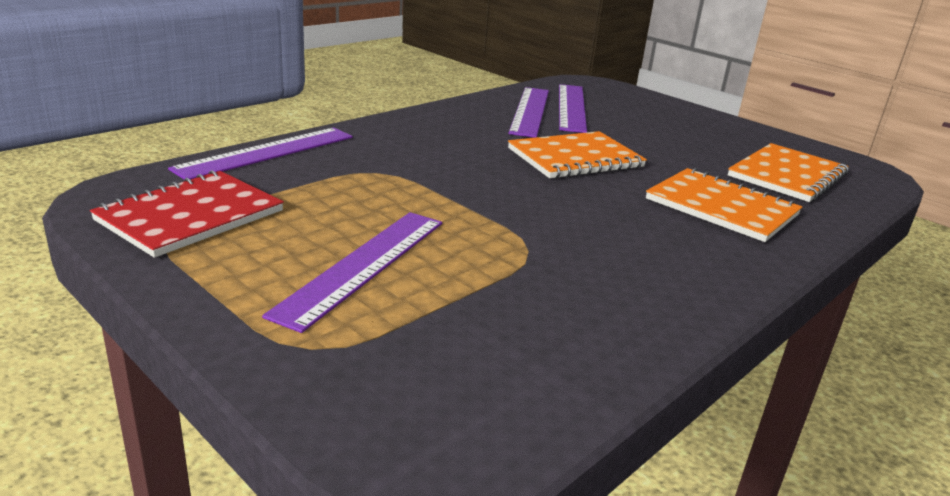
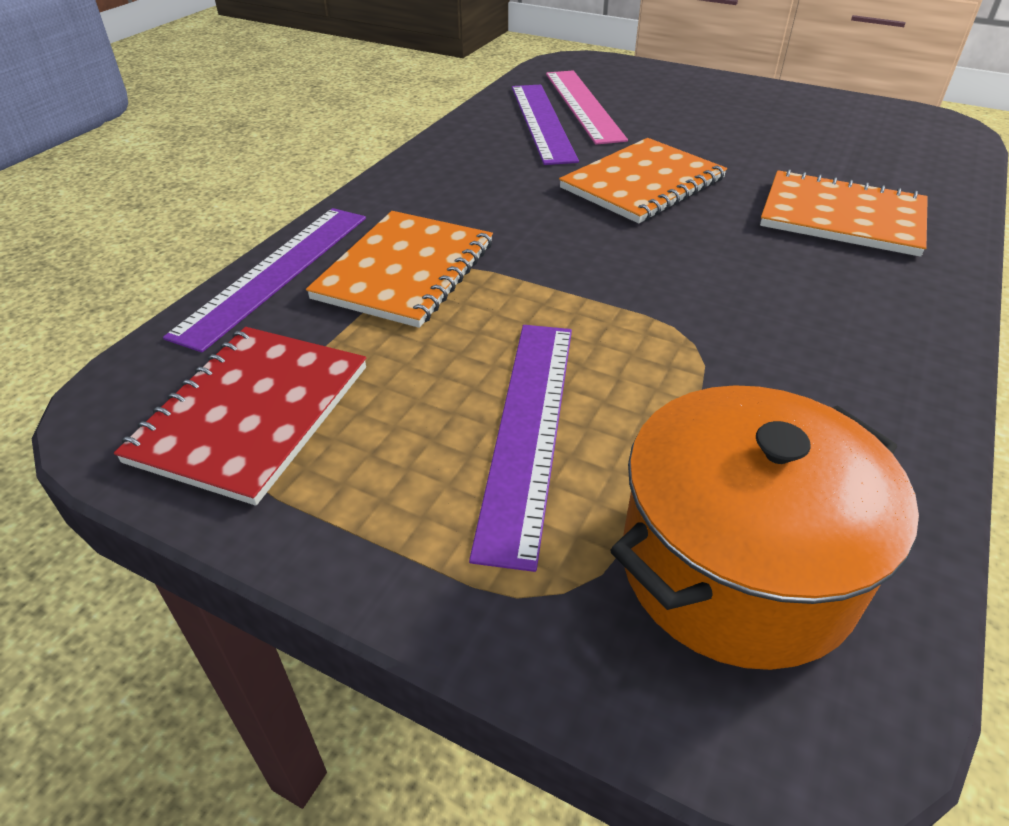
camera: 15 degrees left, 15 degrees up
purple ruler [559,84,587,133] -> pink ruler [546,71,628,145]
orange notebook [728,143,849,202] -> orange notebook moved to [306,211,493,328]
none -> orange pot [610,385,919,670]

